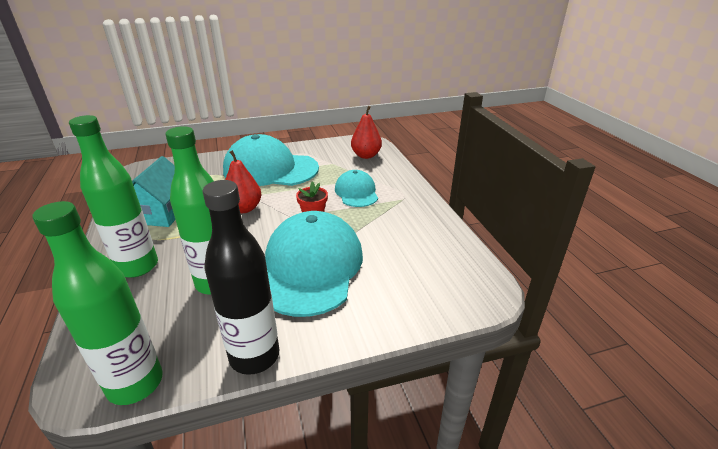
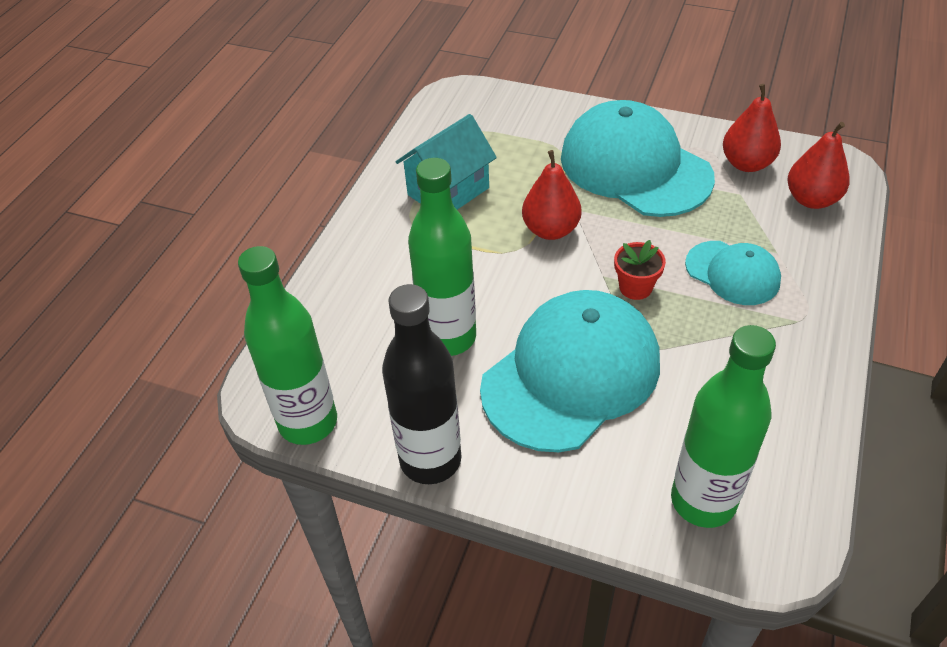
camera: 40 degrees right, 15 degrees up
green bottle [69,115,158,278] -> green bottle moved to [671,325,776,528]
turquoise cap [335,170,378,207] -> turquoise cap turned 105 degrees clockwise [685,241,781,305]
none -> red pear [723,84,781,172]

